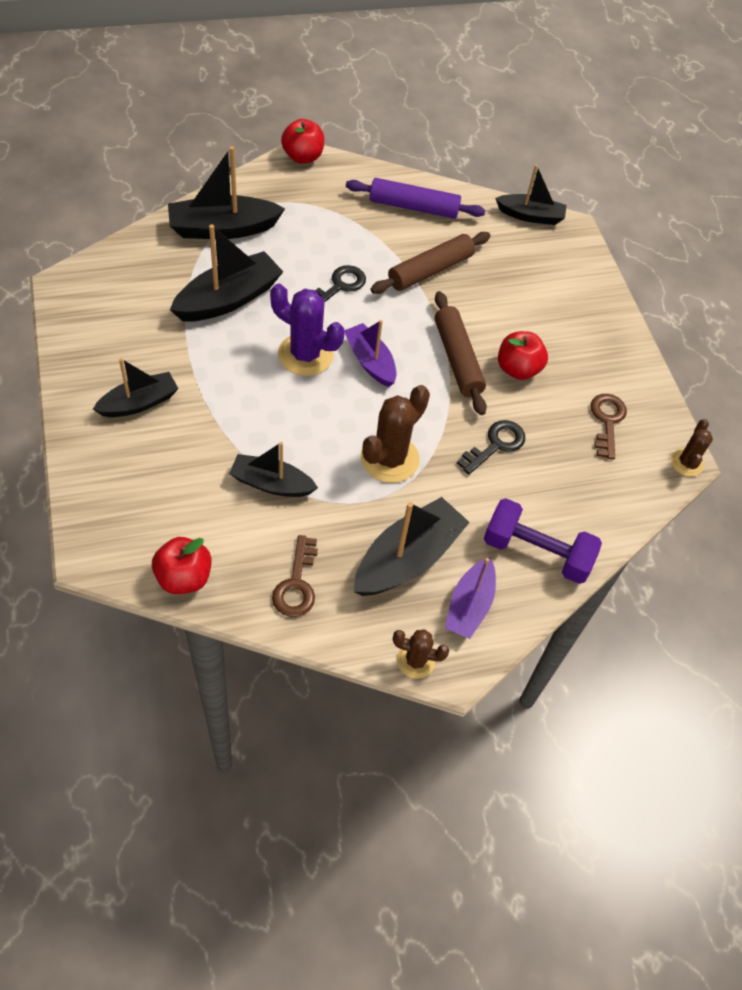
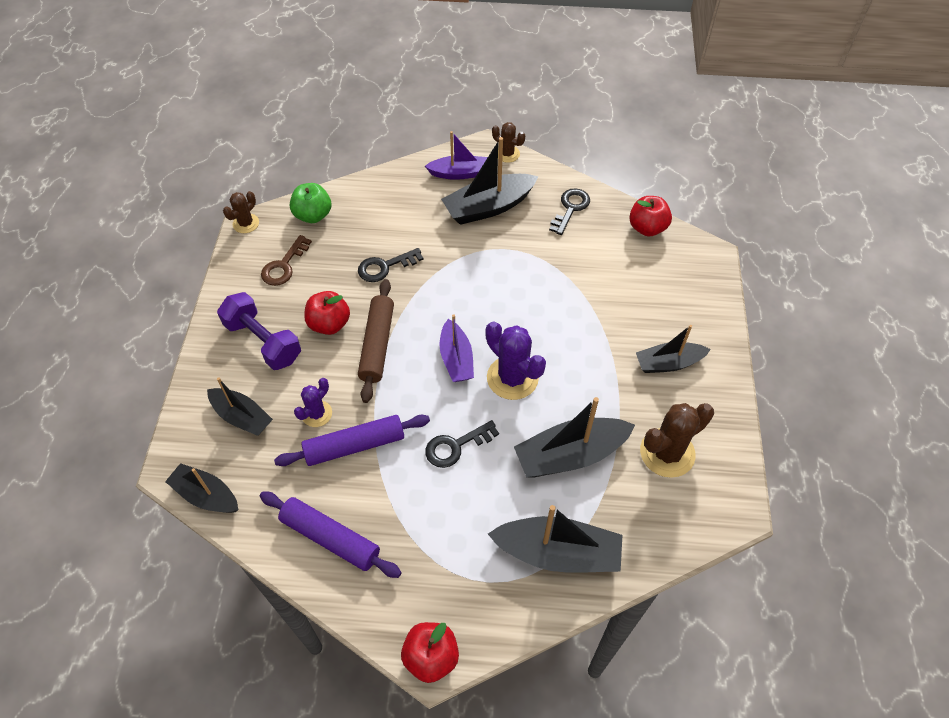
camera: 155 degrees left, 0 degrees up
black boat [229,442,318,497] -> black boat moved to [207,377,273,436]
brown key [272,535,318,617] -> black key [549,188,590,235]
brown cactus [361,385,430,483] -> brown cactus moved to [640,403,714,478]
brown rolling pin [371,232,491,294] -> purple rolling pin [274,415,430,466]
purple boat [445,557,496,639] -> purple boat turned 45 degrees clockwise [425,131,488,180]
purple dumbbell [484,498,602,584] -> purple dumbbell moved to [217,292,301,370]
none -> green apple [290,183,331,223]
none -> purple cactus [294,378,332,427]

